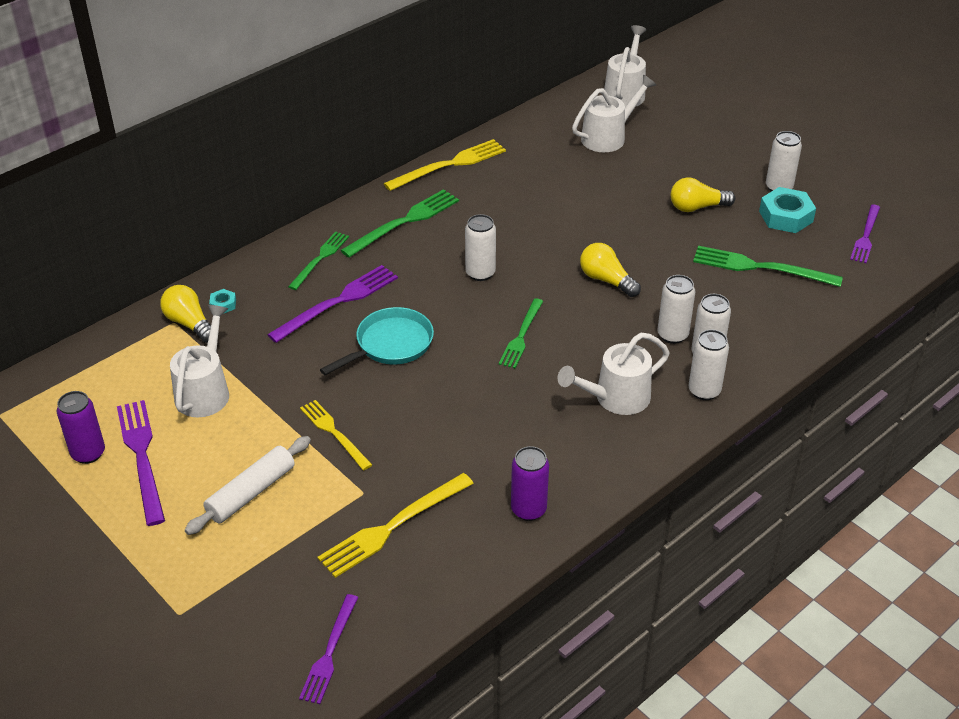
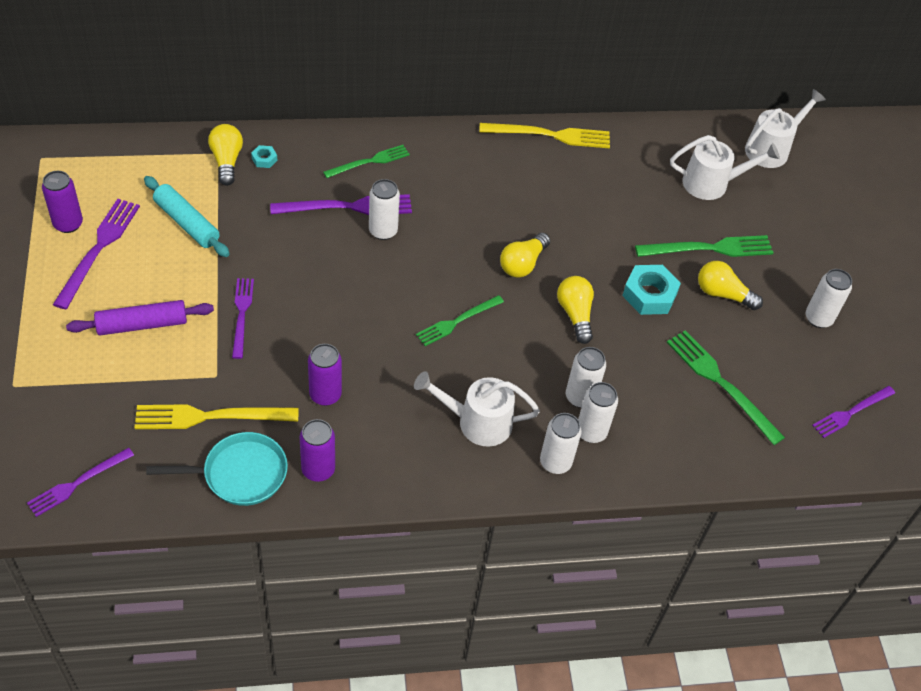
camera: 30 degrees right, 10 degrees up
white watering can [170,305,229,417] -> turquoise rolling pin [144,176,230,257]
white rolling pin [185,436,311,535] -> purple rolling pin [66,300,214,335]
yellow fork [300,400,372,470] -> purple fork [232,278,254,359]
turquoise pan [320,307,434,375] -> turquoise pan moved to [146,432,288,506]
green fork [341,189,459,258] -> green fork moved to [635,235,773,257]
white can [465,214,496,281] -> white can moved to [369,179,400,240]
turquoise nut [759,187,816,233] -> turquoise nut moved to [622,265,681,315]
none -> purple can [308,344,342,406]
none -> yellow light bulb [500,233,550,278]

